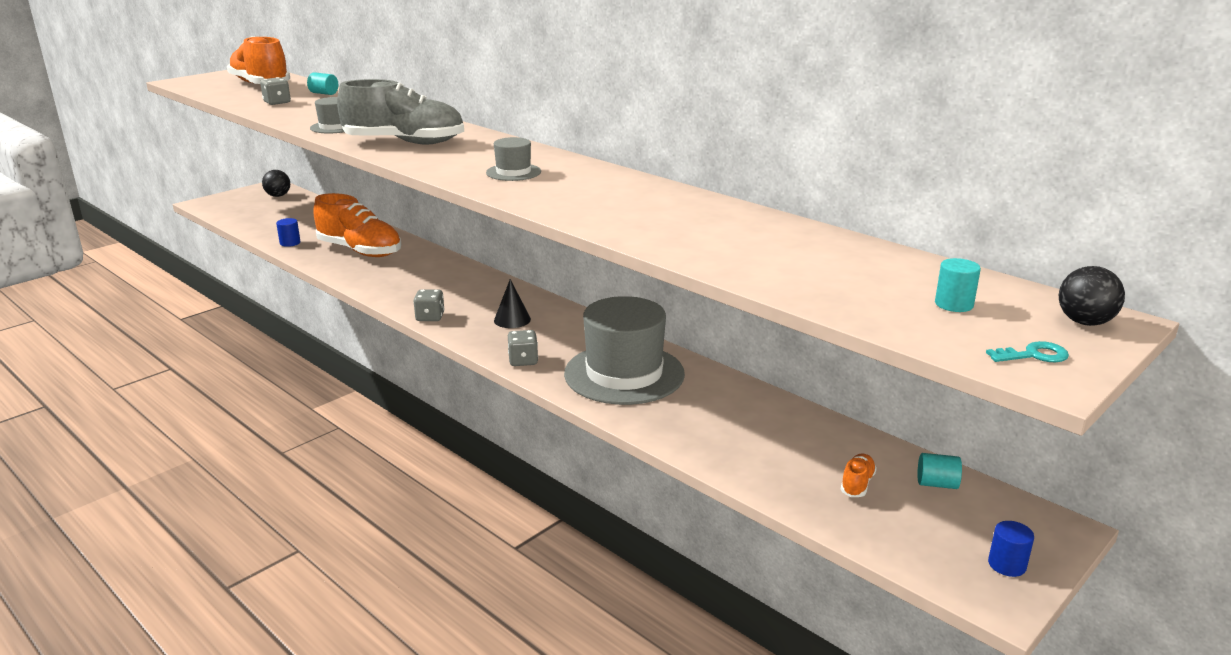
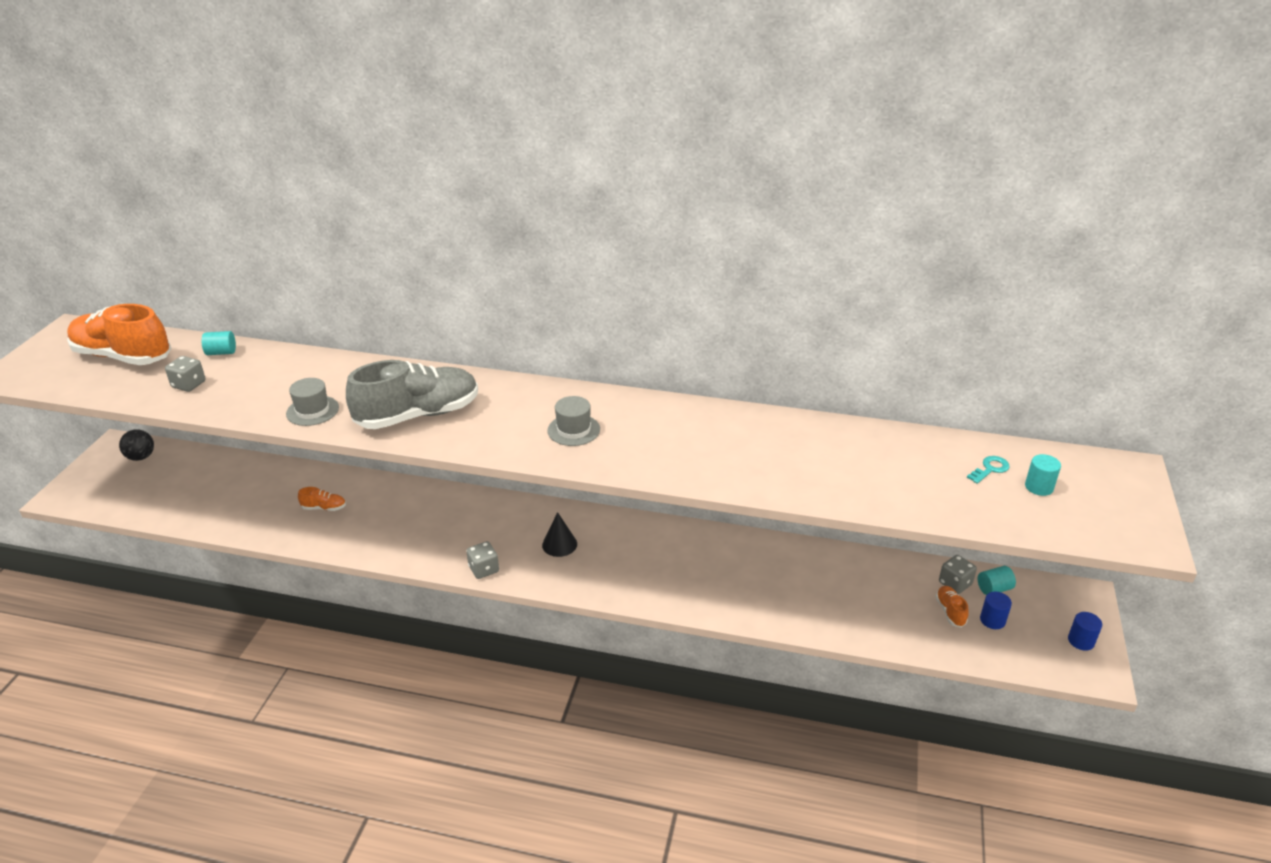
camera: 30 degrees left, 10 degrees up
blue cylinder [276,218,301,247] -> blue cylinder moved to [980,592,1012,629]
orange shoe [313,193,401,257] -> orange shoe [298,487,346,511], size x0.41
grey dice [508,330,538,366] -> grey dice moved to [939,555,977,594]
grey hat [564,296,685,405] -> none
turquoise key [986,341,1069,362] -> turquoise key moved to [967,456,1010,484]
black ball [1059,266,1125,326] -> none

